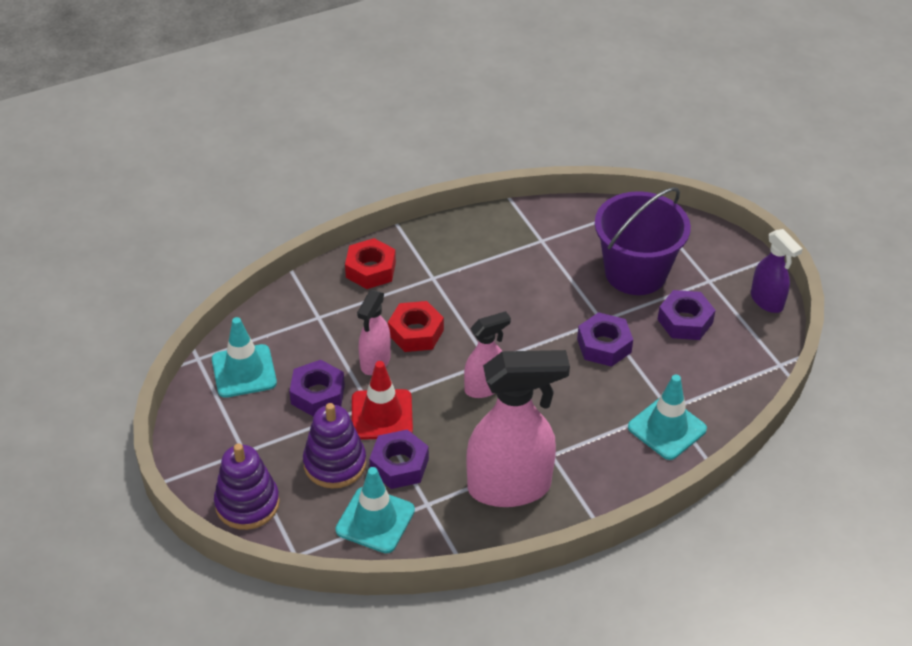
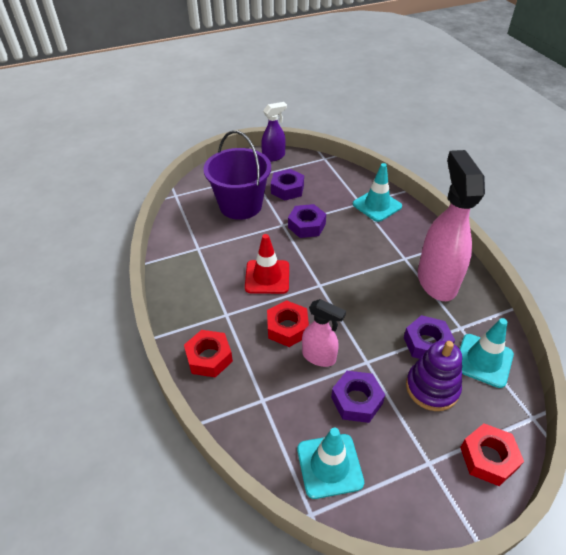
camera: 85 degrees left, 0 degrees up
purple stacking toy [214,443,280,530] -> red nut [460,423,524,486]
red traffic cone [352,361,413,440] -> red traffic cone moved to [245,234,289,294]
pink spray bottle [464,311,511,398] -> none

